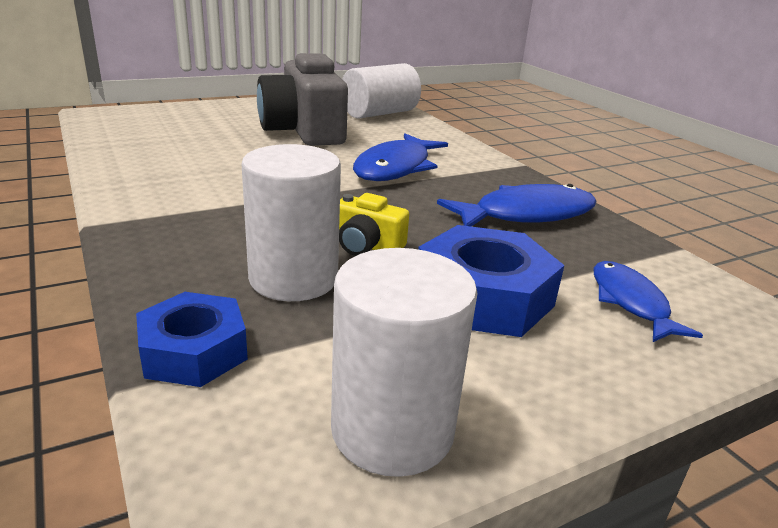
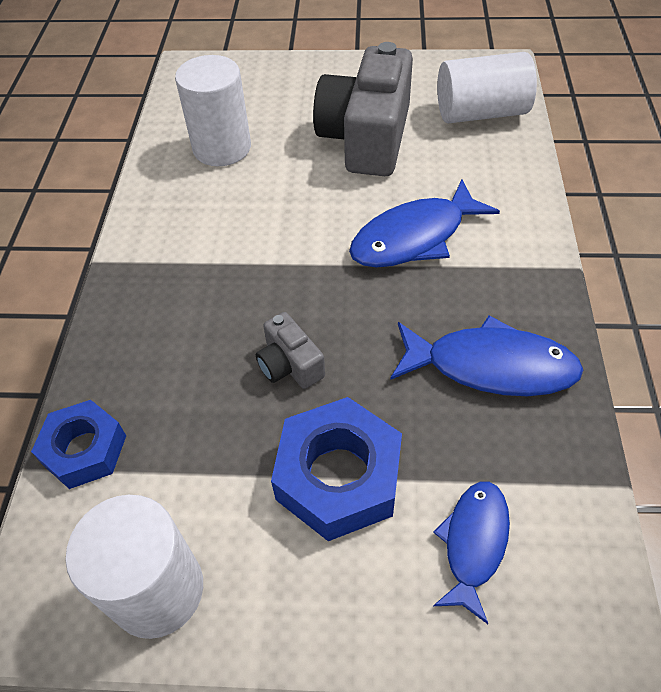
camera: 35 degrees right, 25 degrees up
white cylinder [241,144,341,301] -> white cylinder moved to [175,55,251,166]
yellow camera [339,193,409,256] -> grey camera [256,312,325,389]

